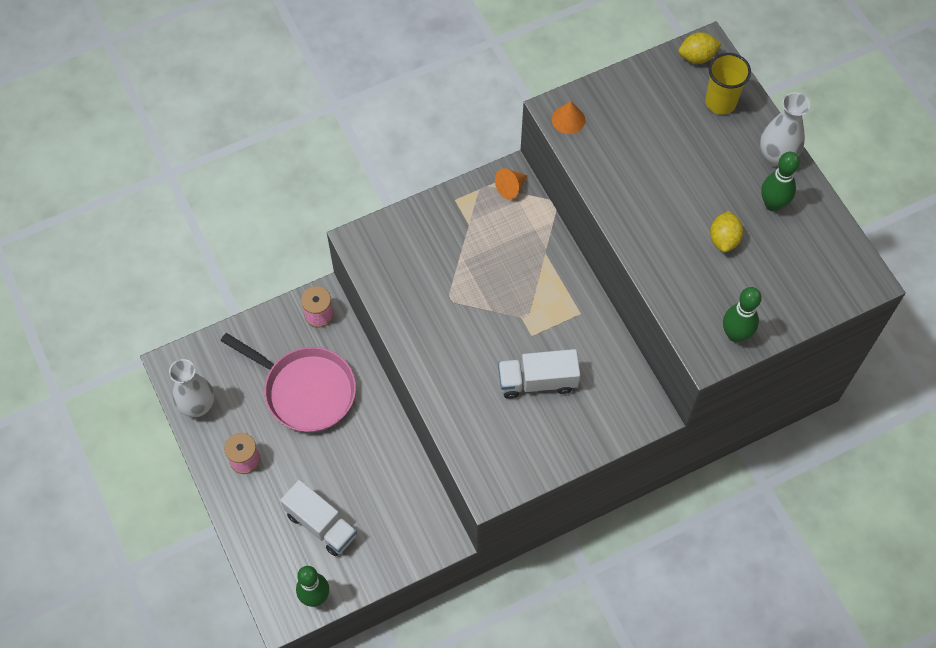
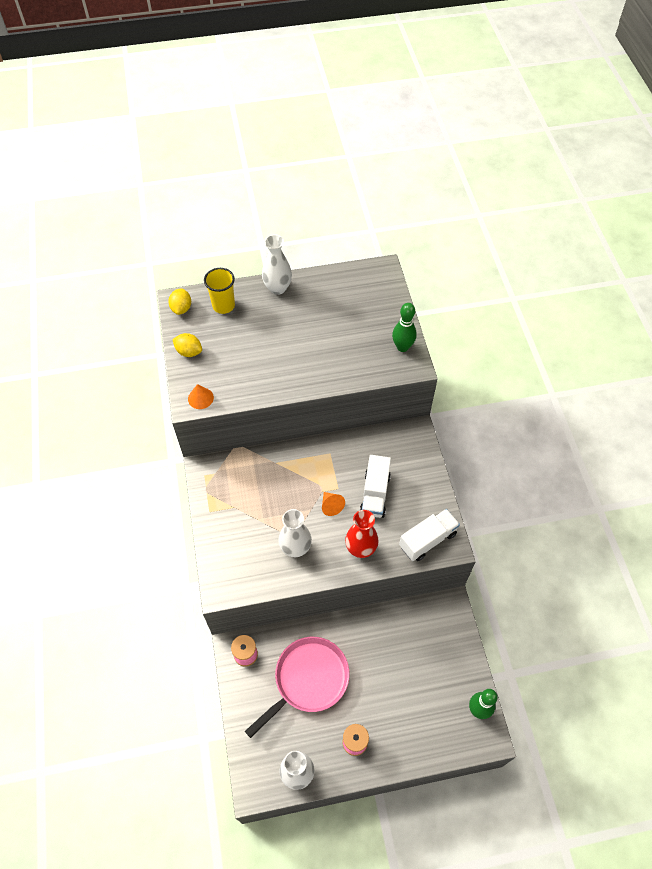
camera: 75 degrees left, 5 degrees down
white truck [280,480,357,556] -> white truck moved to [399,509,460,561]
orange cone [495,168,528,200] -> orange cone moved to [322,492,345,516]
yellow lemon [710,211,743,253] -> yellow lemon moved to [172,333,202,357]
green bowling pin [761,152,800,211] -> none
none -> white vase [278,509,312,557]
none -> red vase [345,510,379,558]

